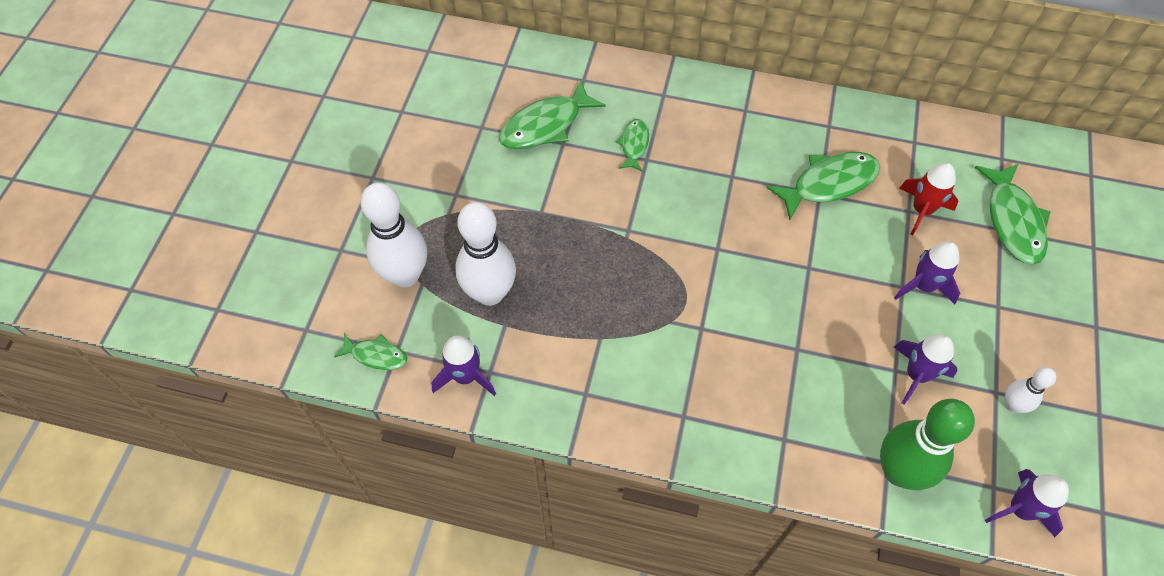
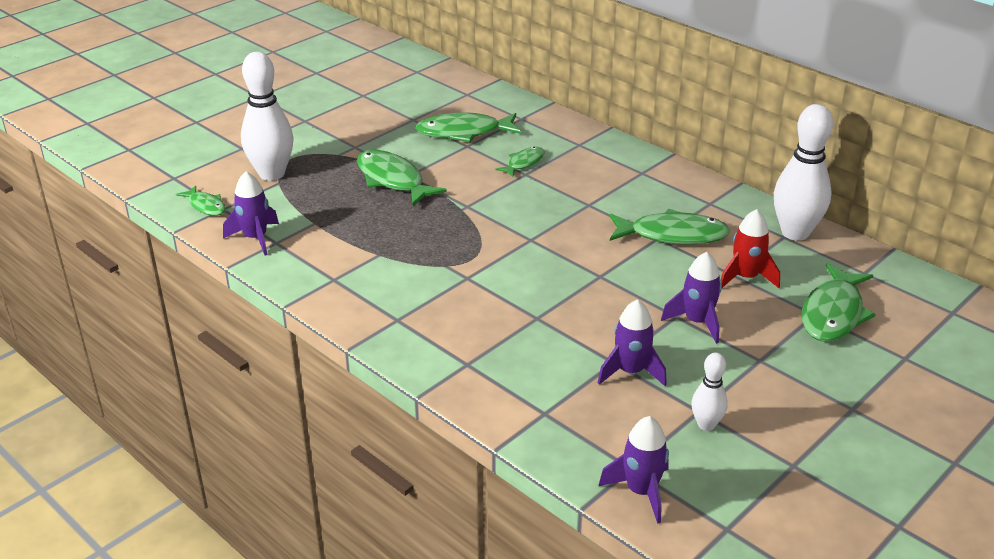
camera: 30 degrees right, 25 degrees down
white bowling pin [455,202,516,306] -> white bowling pin moved to [774,104,833,241]
green bowling pin [880,399,975,490] -> none
none -> green fish [357,150,447,206]

